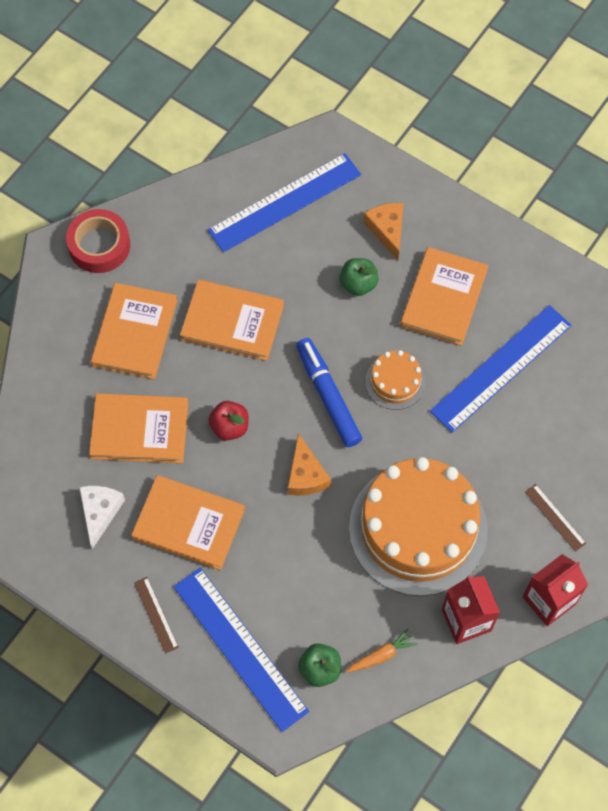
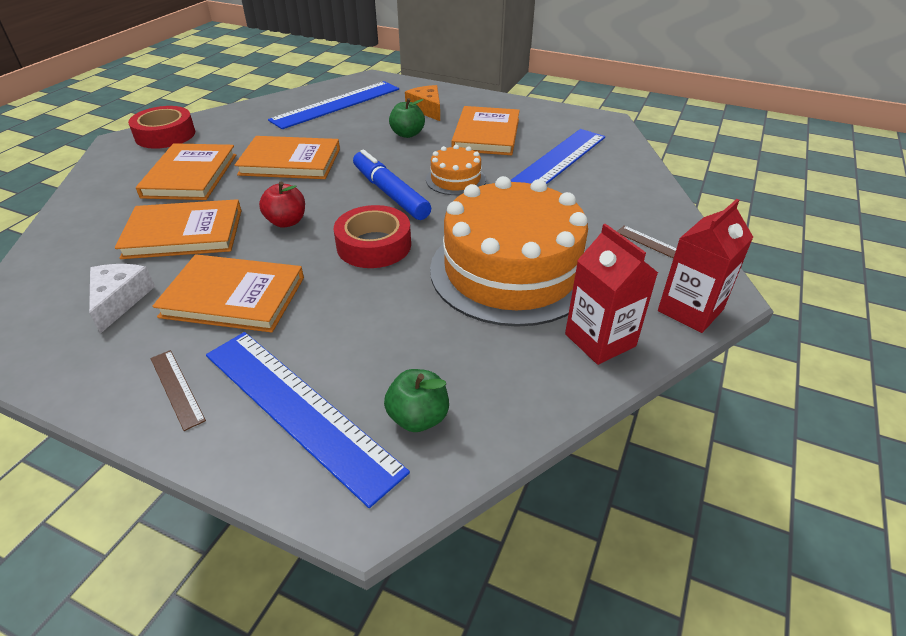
camera: 10 degrees left, 25 degrees down
orange cheese [287,433,331,496] -> red tape [334,205,411,268]
orange carrot [346,628,418,673] -> none

